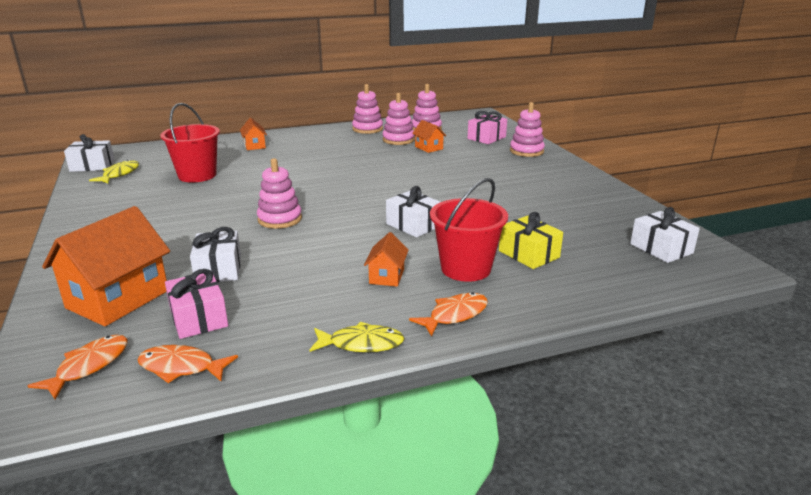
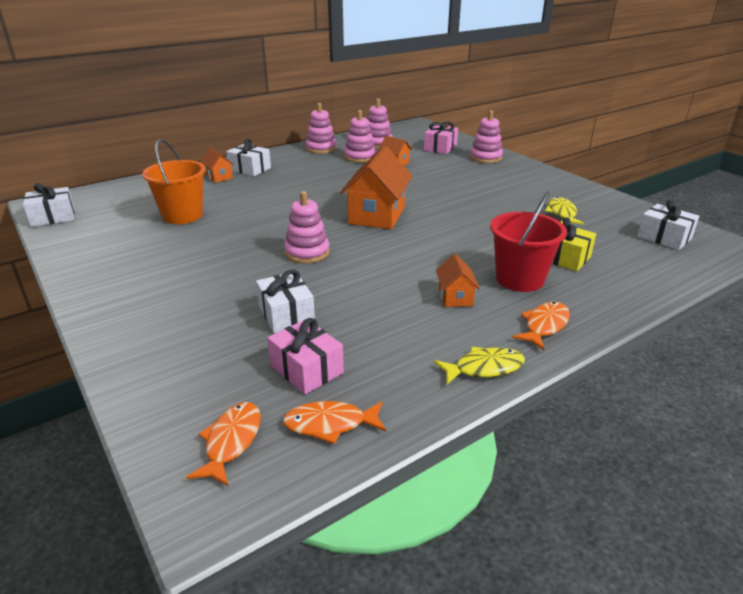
camera: 15 degrees left, 5 degrees up
orange house [42,206,170,326] -> orange house moved to [340,146,412,229]
yellow fish [89,160,139,183] -> yellow fish moved to [545,197,584,225]
red bucket [160,103,220,183] -> orange bucket [142,139,206,224]
white gift [386,186,440,237] -> white gift moved to [226,139,271,176]

